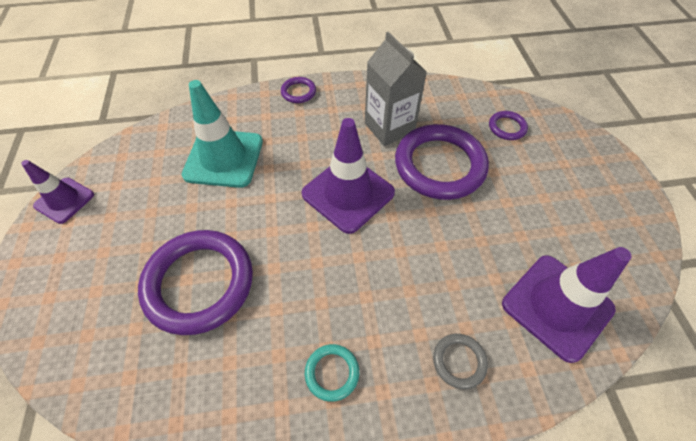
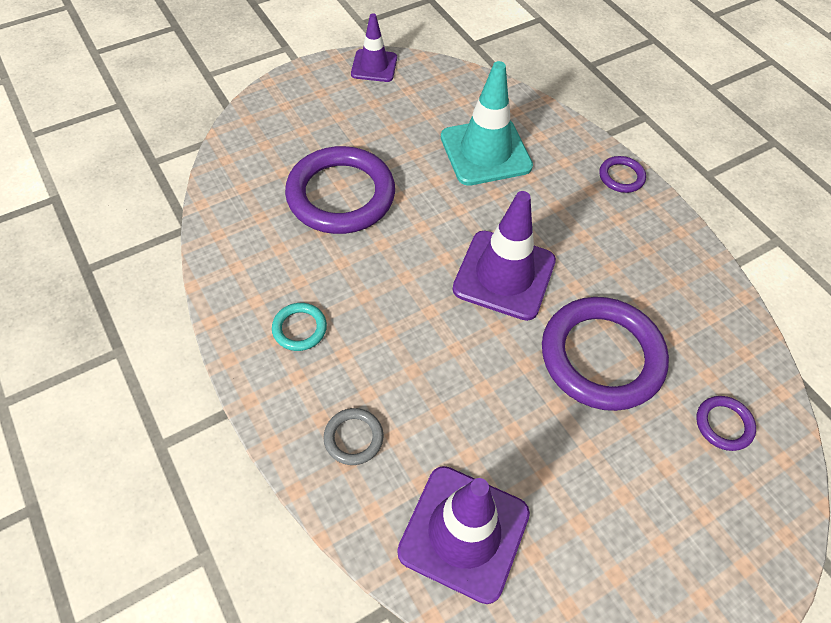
camera: 65 degrees right, 0 degrees up
grey carton [365,32,427,146] -> none

